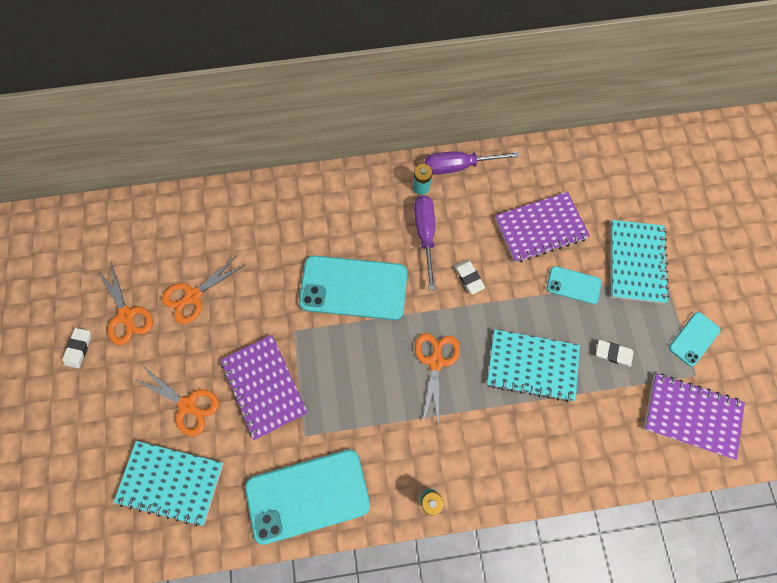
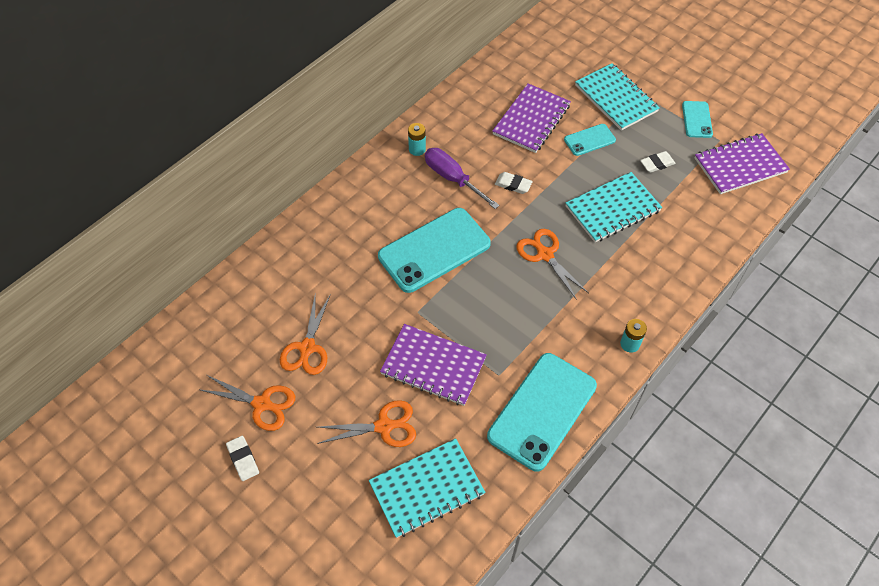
camera: 40 degrees left, 15 degrees down
purple screwdriver [425,151,519,175] -> none

